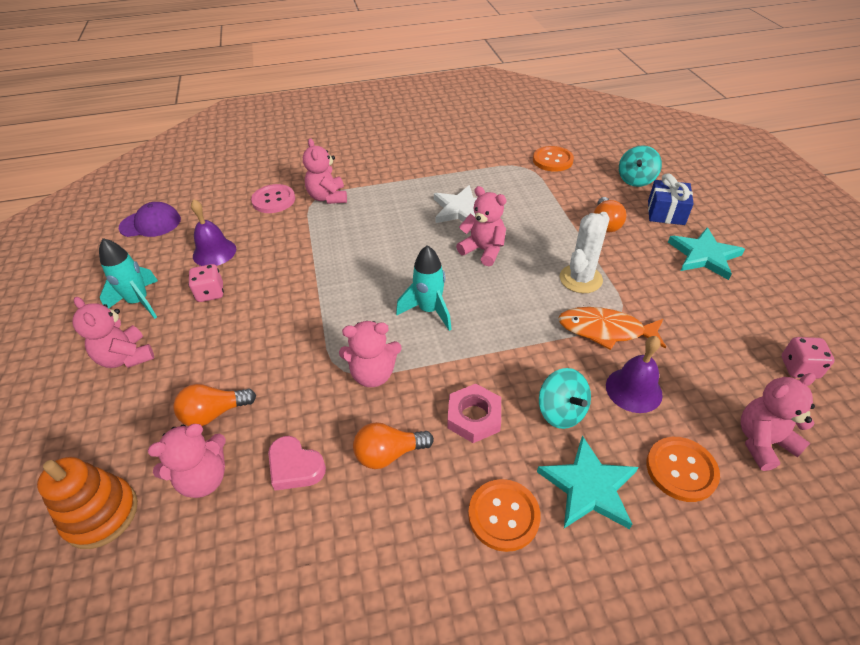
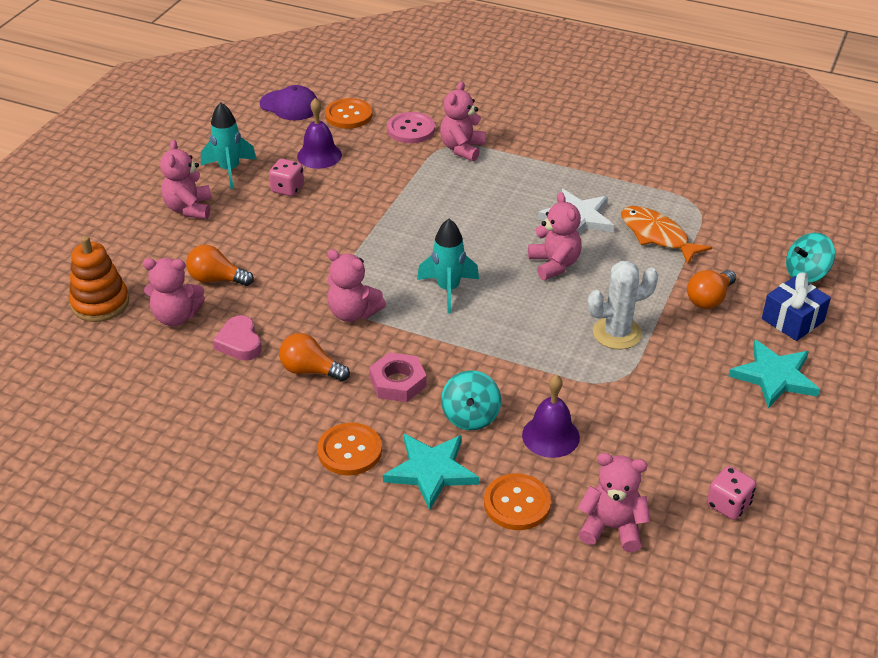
camera: 35 degrees right, 5 degrees down
orange button [533,146,574,172] -> orange button moved to [325,98,372,129]
orange fish [558,307,666,350] -> orange fish moved to [621,206,712,264]

